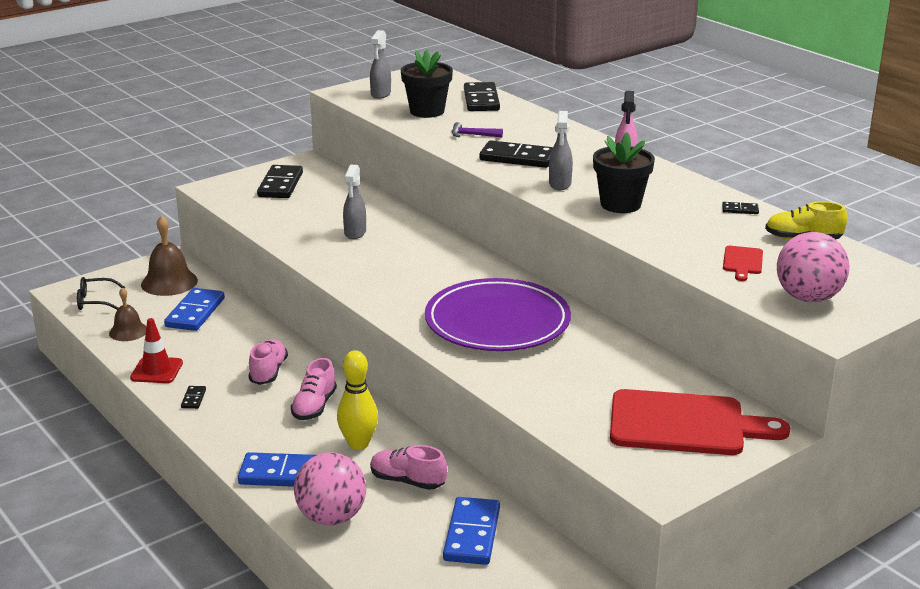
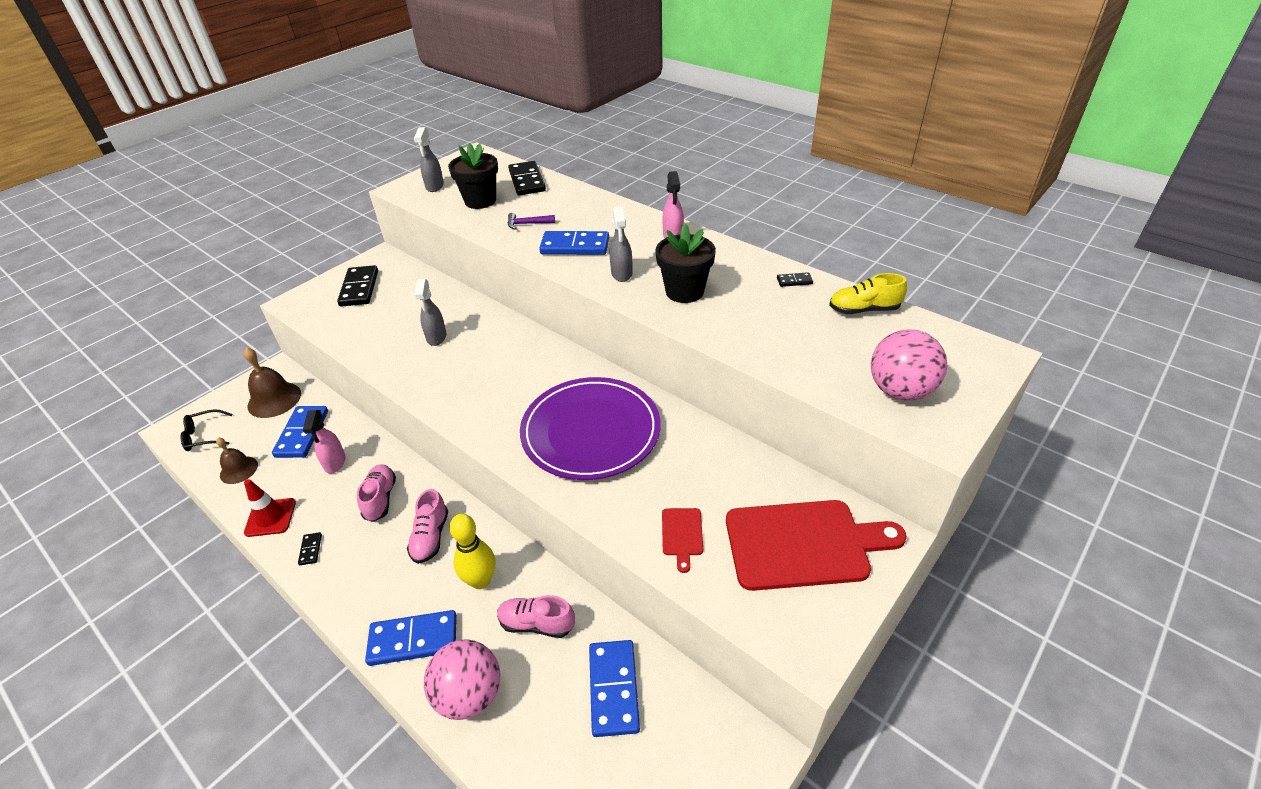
camera: 10 degrees left, 15 degrees up
black domino [480,140,553,168] -> blue domino [539,231,609,255]
red cutting board [723,246,763,281] -> red cutting board moved to [662,508,703,573]
none -> pink spray bottle [303,410,345,474]

